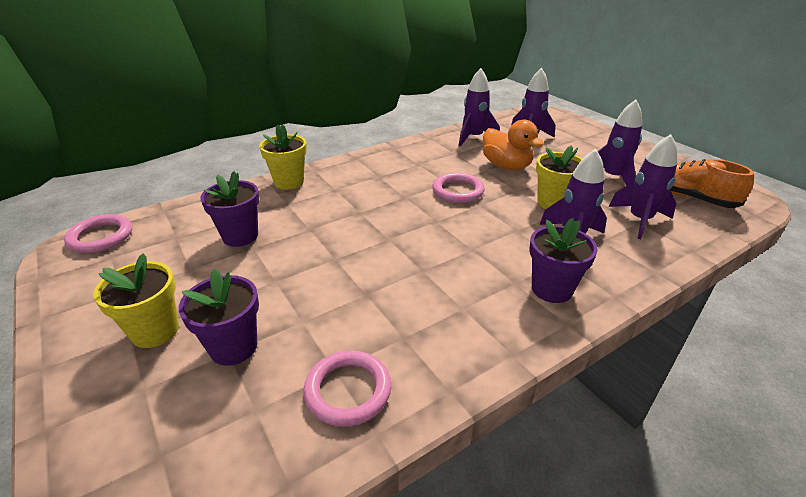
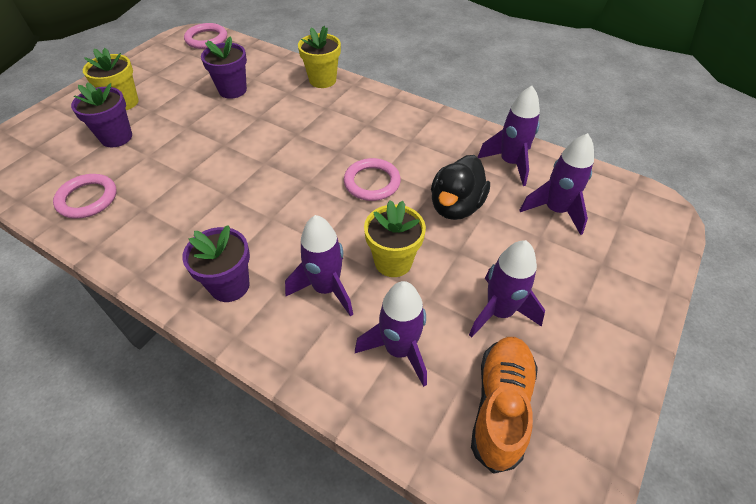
camera: 65 degrees right, 15 degrees up
orange duck [483,119,544,170] -> black duck [431,155,490,220]

